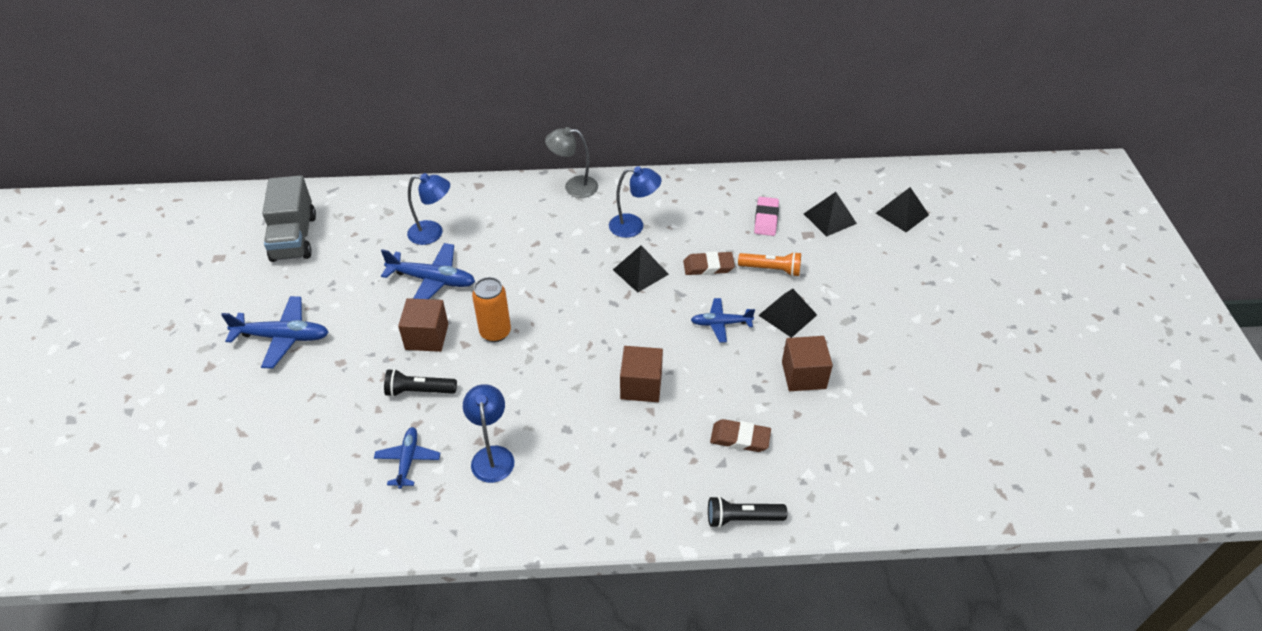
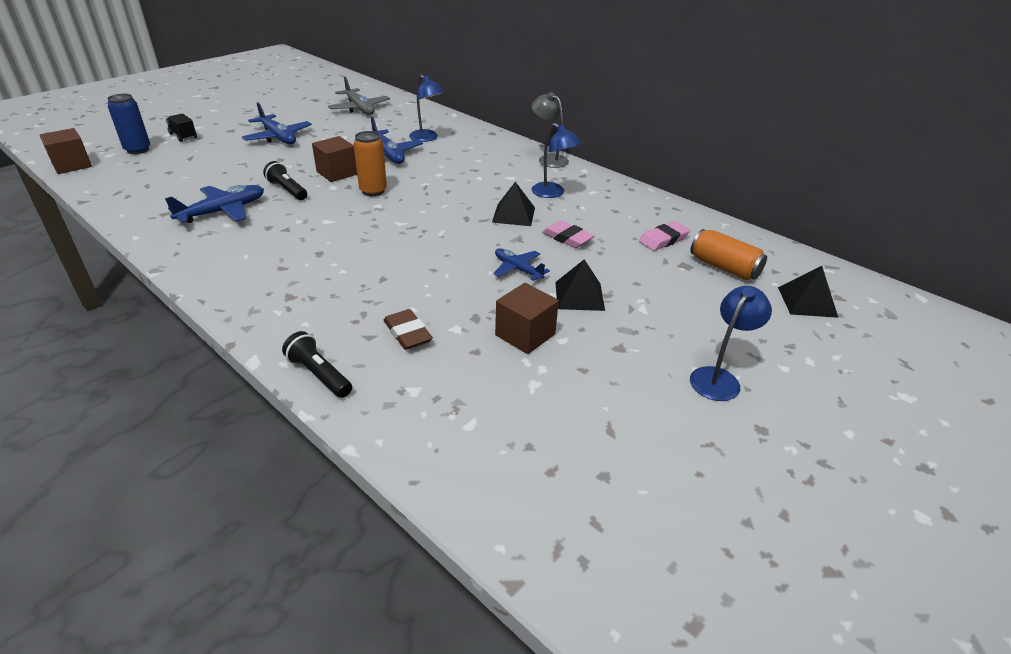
camera: 45 degrees right, 10 degrees down
grey truck [262,175,316,262] -> grey plane [328,77,390,115]
blue plane [374,427,440,489] -> blue plane [165,185,264,223], size x1.58
blue lamp [463,384,514,483] -> blue lamp moved to [690,286,772,401]
brown cube [620,346,663,402] -> brown cube moved to [40,128,92,174]
brown eraser [683,251,735,275] -> pink eraser [542,220,595,248]
orange flashlight [738,252,801,277] -> none
black pyramid [804,192,857,237] -> orange can [690,229,767,280]
none -> blue can [107,94,150,154]
none -> black truck [166,113,197,142]

